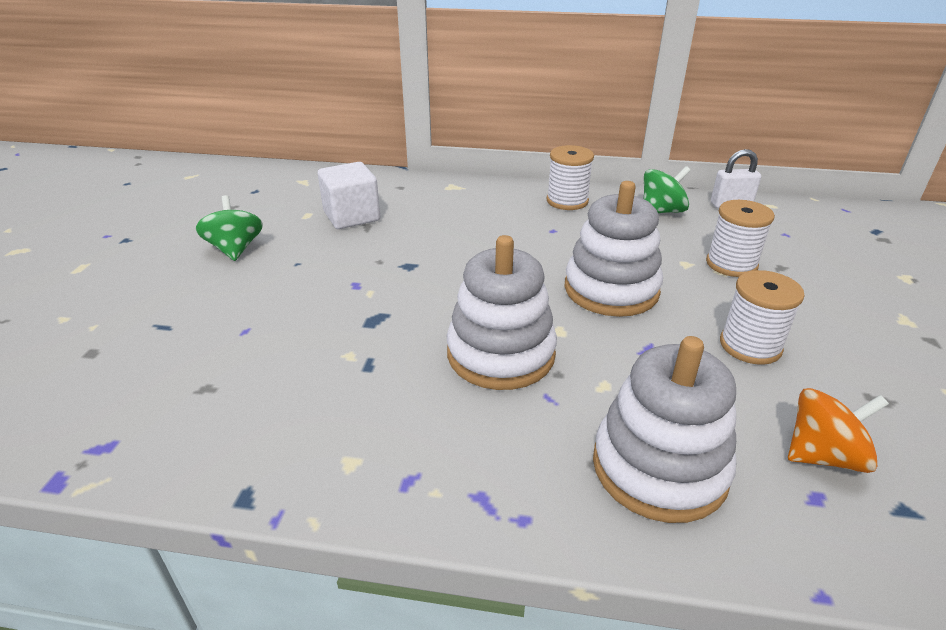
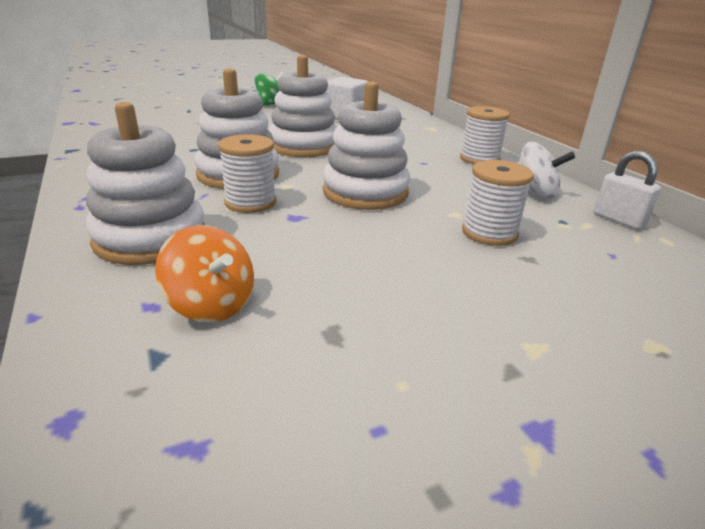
camera: 55 degrees right, 5 degrees down
green spinning top [644,166,691,213] -> white spinning top [518,142,575,198]
white spool [720,270,805,365] -> white spool moved to [218,134,277,213]
none -> white stacking toy [268,55,337,157]

